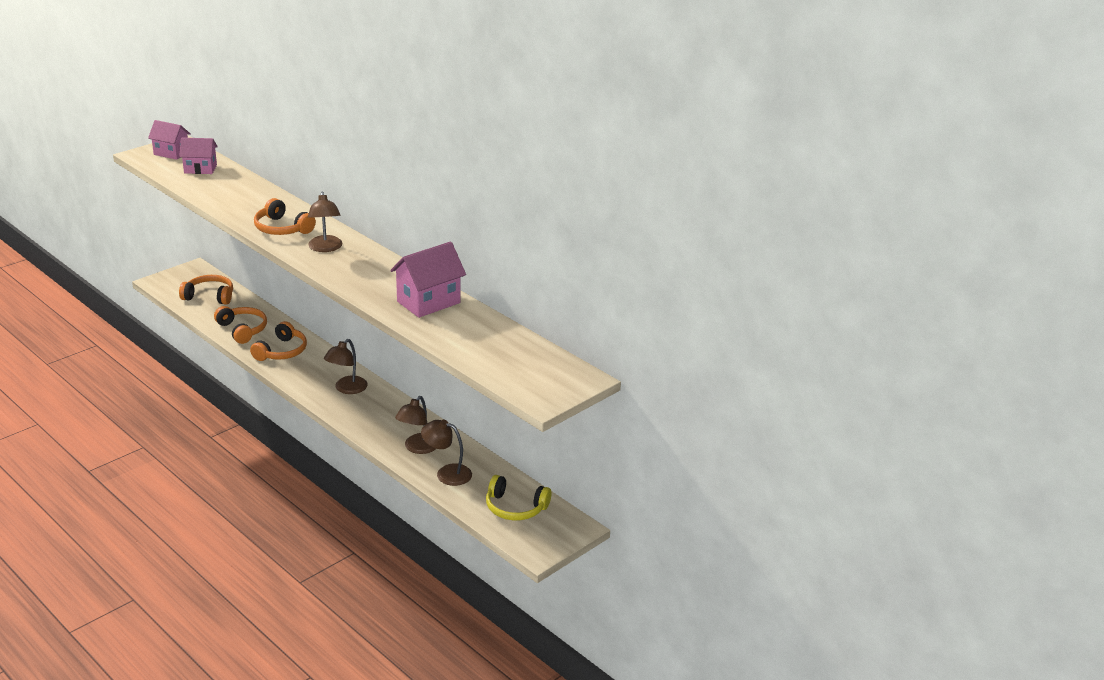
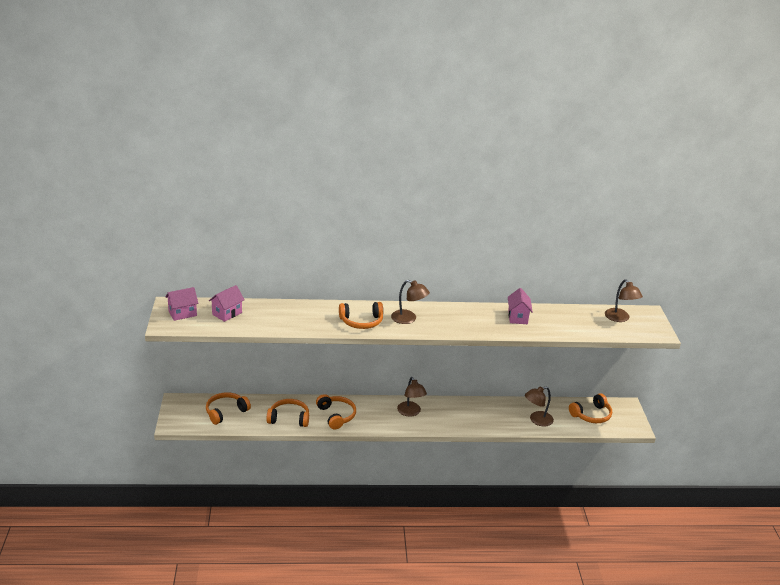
camera: 50 degrees left, 0 degrees up
pink house [390,242,466,318] -> pink house [508,288,533,324], size x0.66
brown lamp [395,396,436,454] -> brown lamp moved to [605,279,643,322]
yellow headphones [486,475,551,520] -> orange headphones [569,393,612,423]

